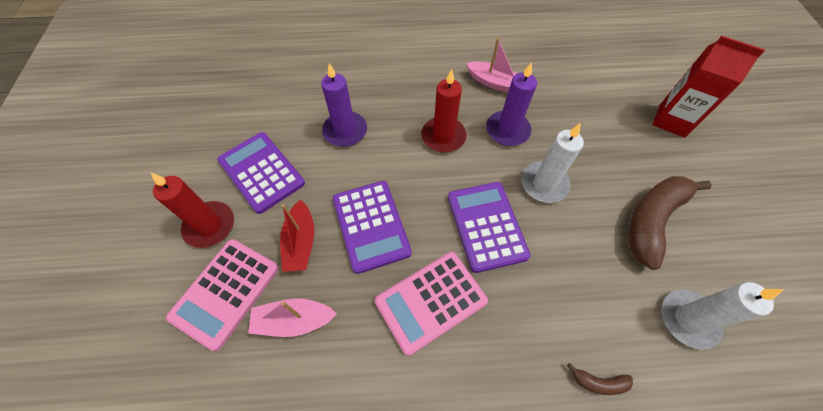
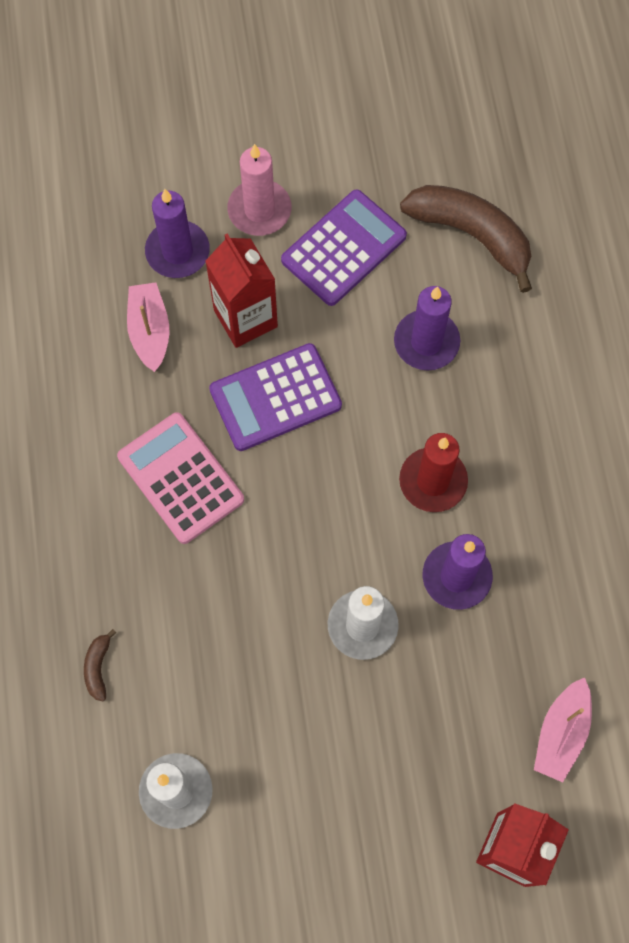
camera: 85 degrees right, 10 degrees up
red candle [151,173,234,248] -> pink candle [227,144,291,236]
pink calculator [166,239,279,351] -> purple candle [145,189,210,278]
red boat [280,199,314,272] -> red carton [205,234,278,348]
purple calculator [448,182,531,273] -> none
pink boat [466,38,517,93] -> pink boat moved to [534,677,592,782]
brown banana [629,176,712,270] -> brown banana moved to [400,185,532,293]

